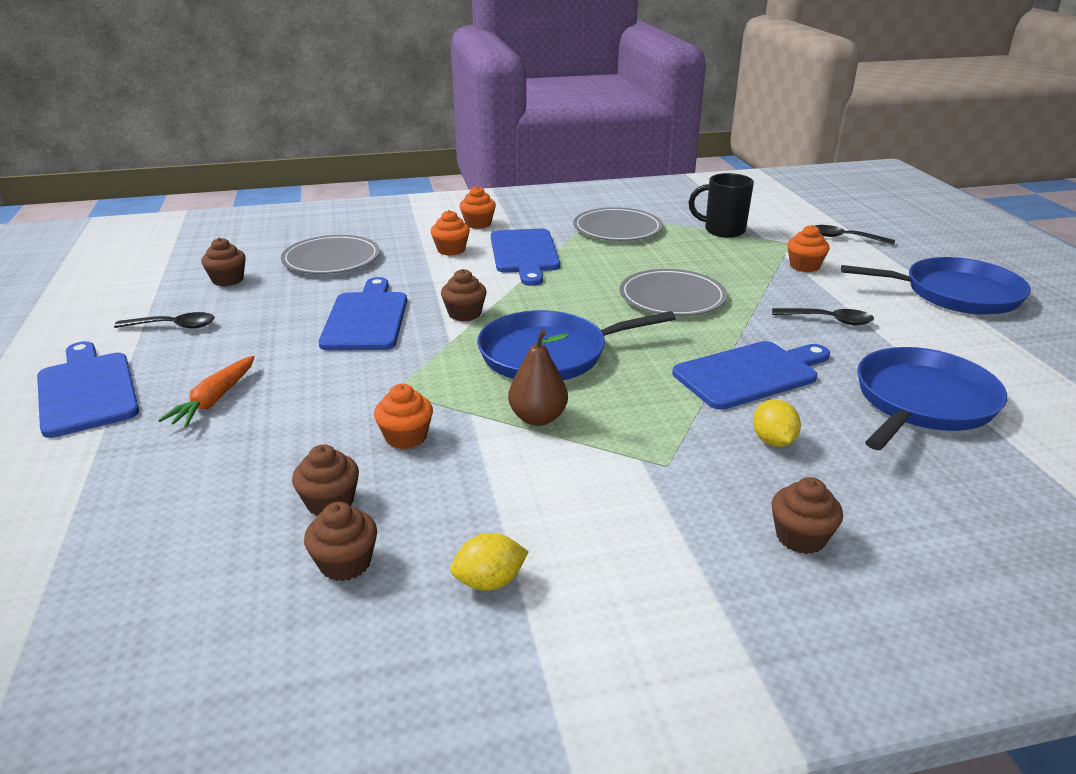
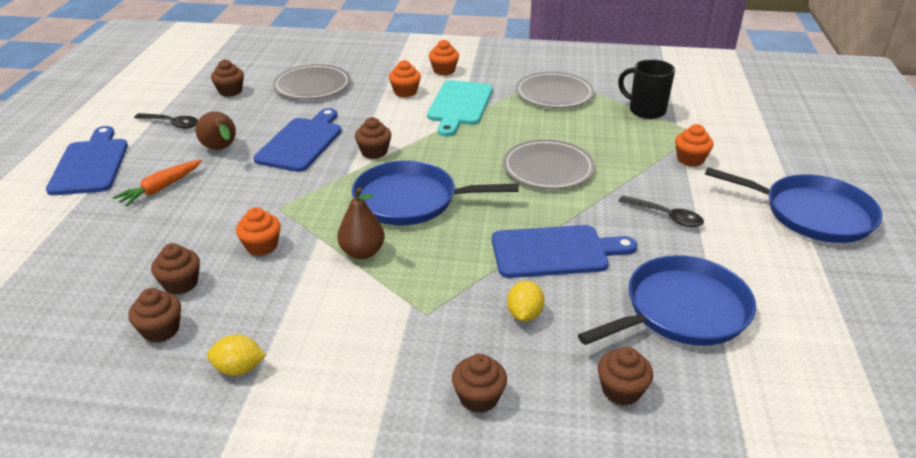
camera: 20 degrees right, 5 degrees up
blue cutting board [491,228,560,286] -> turquoise cutting board [427,80,493,137]
black spoon [815,225,895,245] -> none
none -> brown pear [196,111,236,150]
none -> brown cupcake [598,347,653,406]

